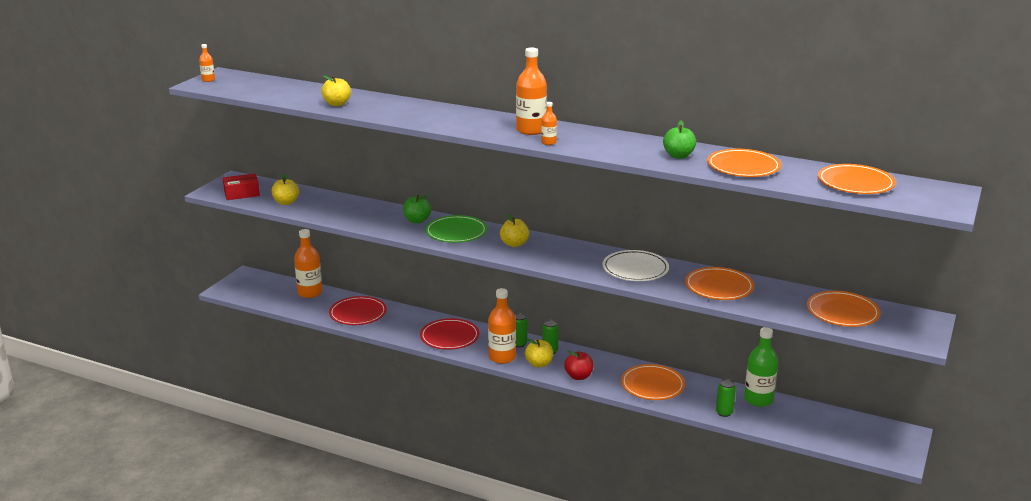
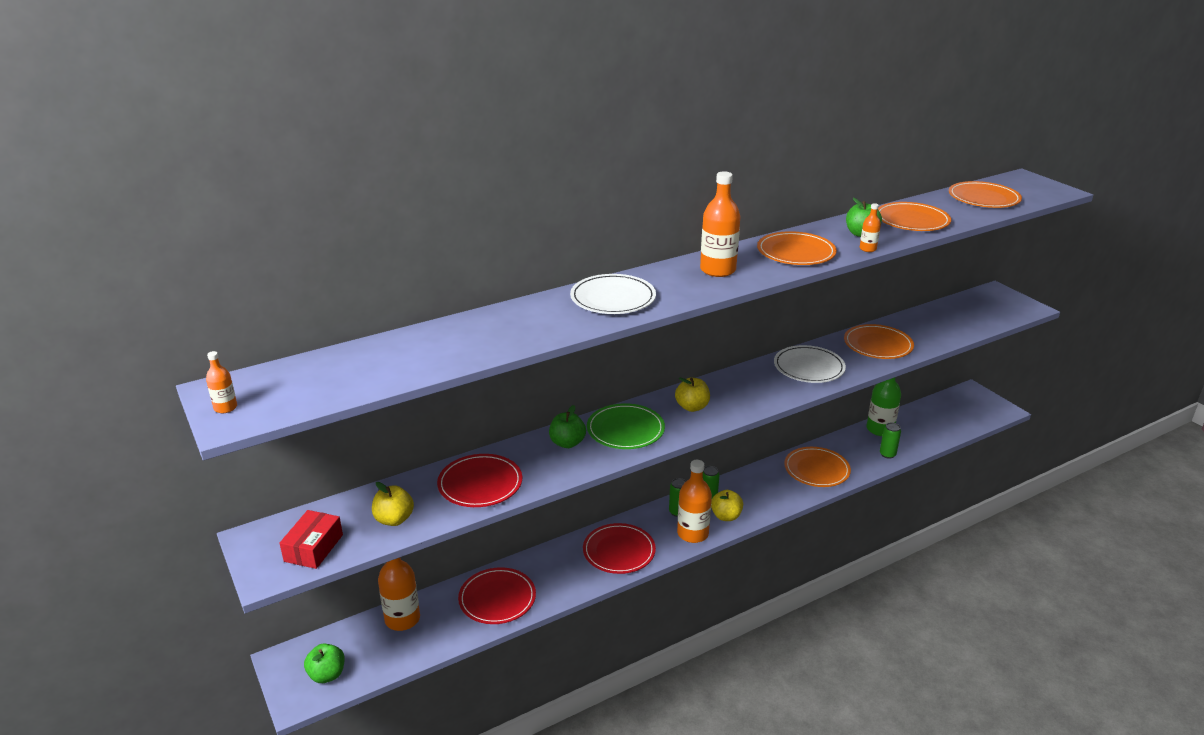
camera: 55 degrees left, 5 degrees up
yellow apple [321,75,351,106] -> none
orange bottle [541,102,557,145] -> orange bottle moved to [860,203,881,252]
red apple [564,350,593,380] -> none
orange plate [807,291,881,327] -> orange plate moved to [757,231,837,265]
none -> green apple [304,643,345,683]
none -> red plate [437,454,522,507]
none -> white plate [570,274,656,314]

